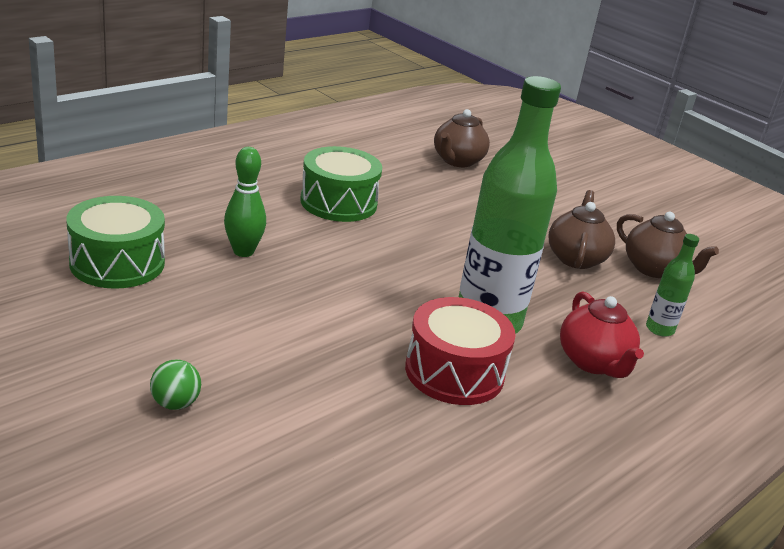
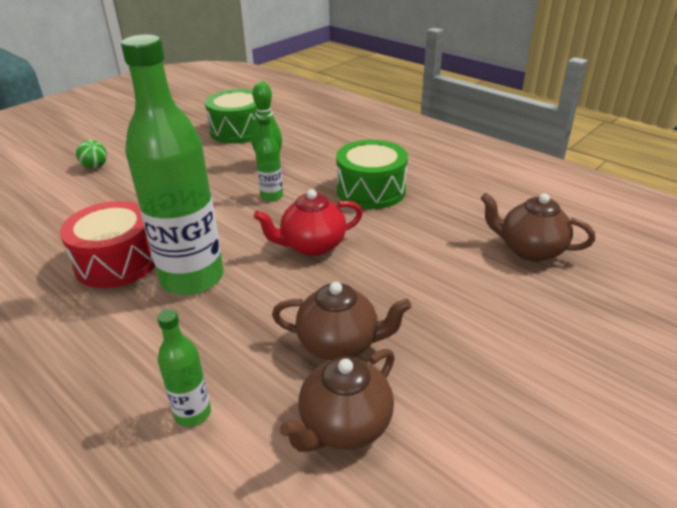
camera: 90 degrees right, 5 degrees up
red teapot [560,292,644,378] -> red teapot moved to [253,189,363,256]
none -> green bottle [255,115,283,202]

